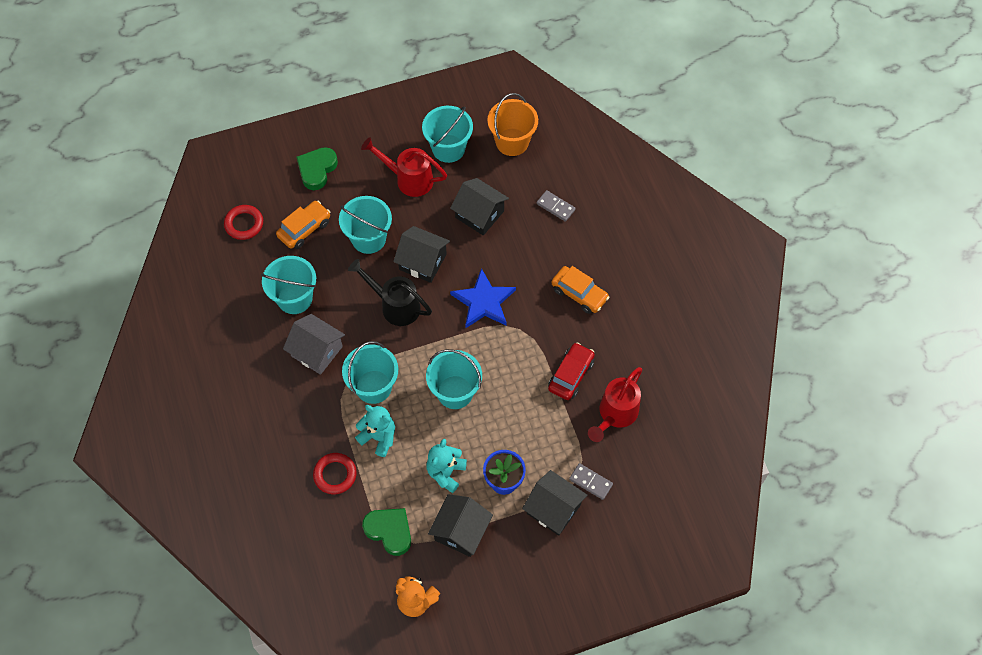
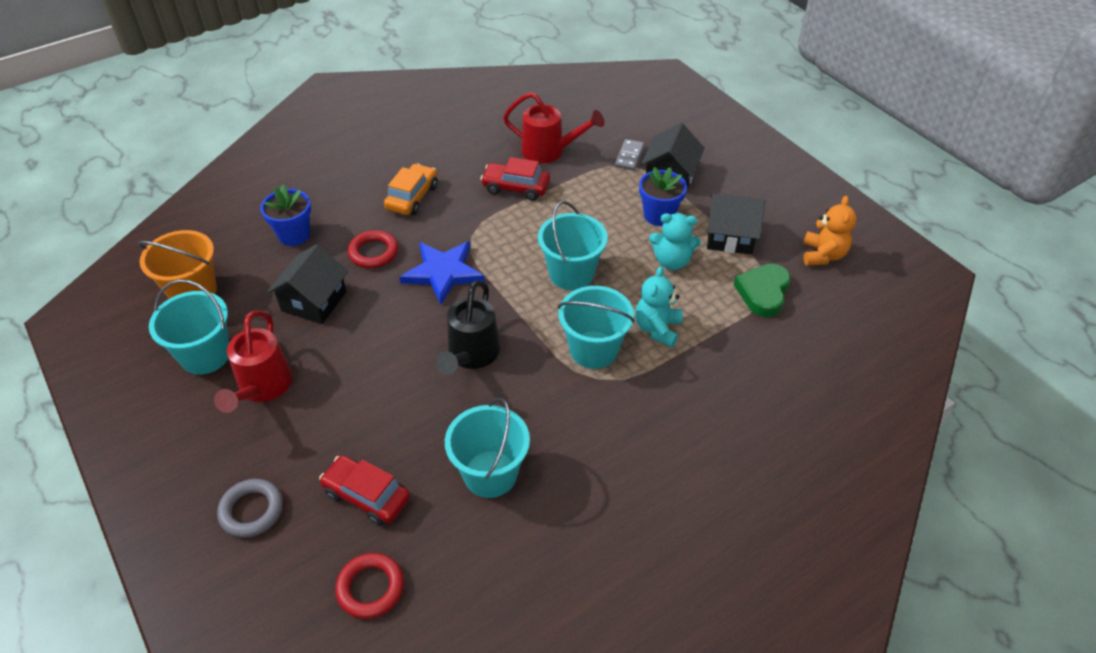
camera: 105 degrees left, 15 degrees down
orange car [276,200,330,249] -> red car [319,455,410,526]
grey house [283,314,345,375] -> none
green heart [296,147,338,190] -> grey ring [217,479,283,538]
red ring [313,453,357,494] -> red ring moved to [348,230,398,268]
turquoise bucket [339,196,392,254] -> none
black house [393,226,450,283] -> none
grey domino [537,190,576,222] -> blue flower pot [260,185,311,246]

